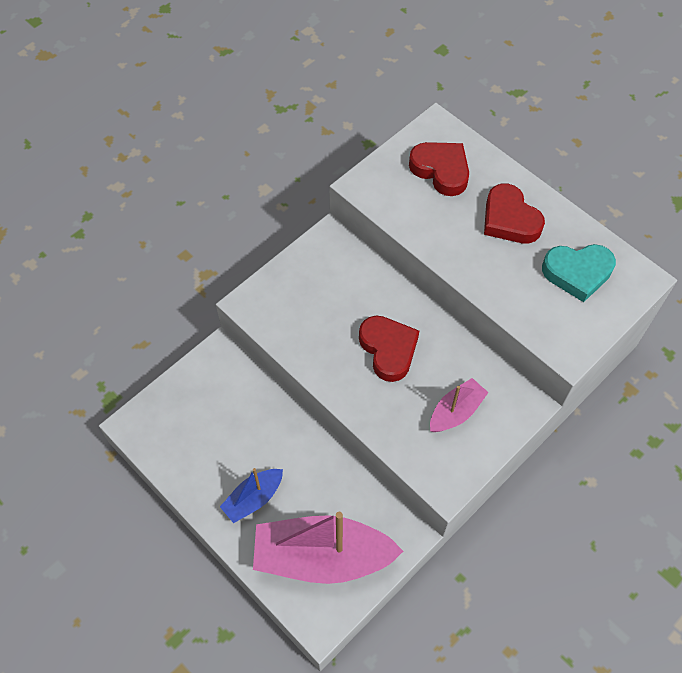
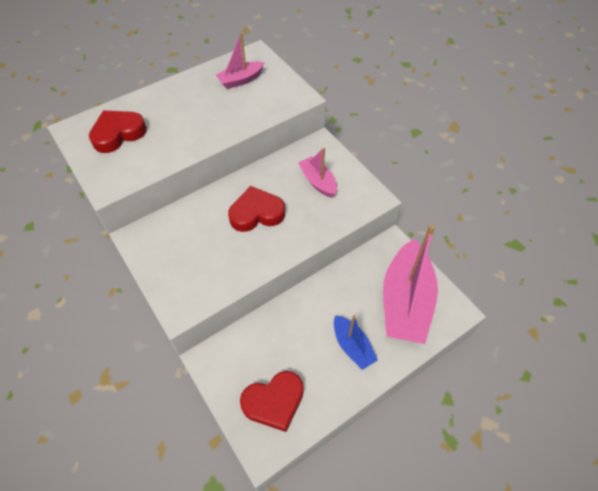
camera: 80 degrees left, 5 degrees down
red heart [484,184,545,243] -> red heart moved to [240,371,304,432]
turquoise heart [542,244,616,302] -> pink boat [216,33,264,89]

